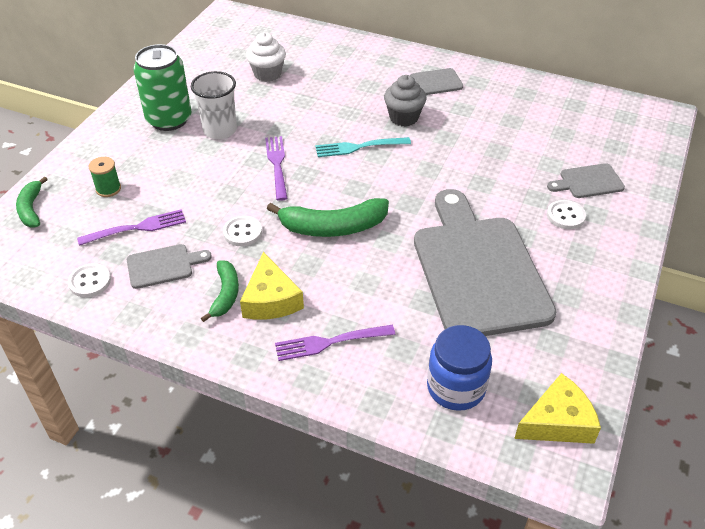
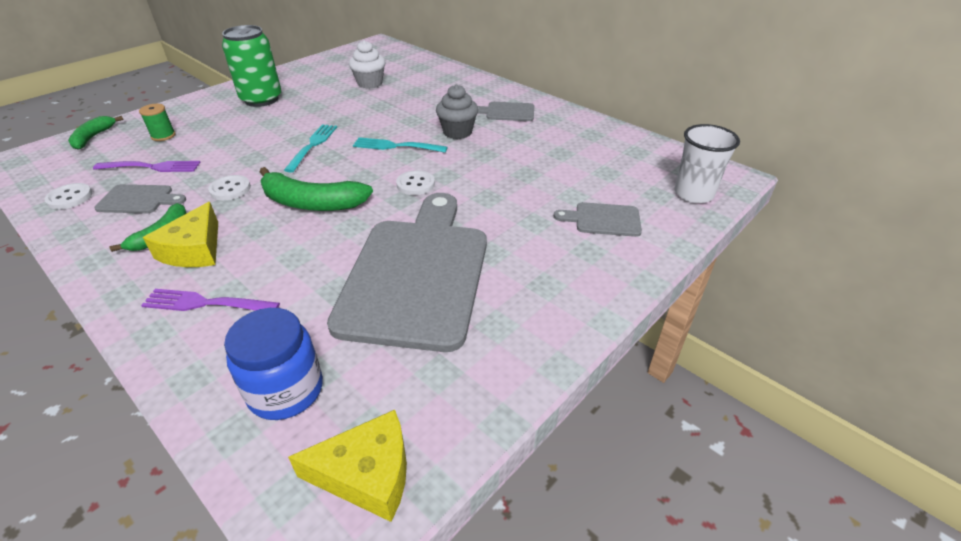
camera: 20 degrees right, 5 degrees down
white cup [191,71,237,139] -> white cup moved to [675,124,740,203]
purple fork [265,136,288,201] -> turquoise fork [284,124,337,172]
white button [547,200,586,229] -> white button moved to [396,170,435,195]

